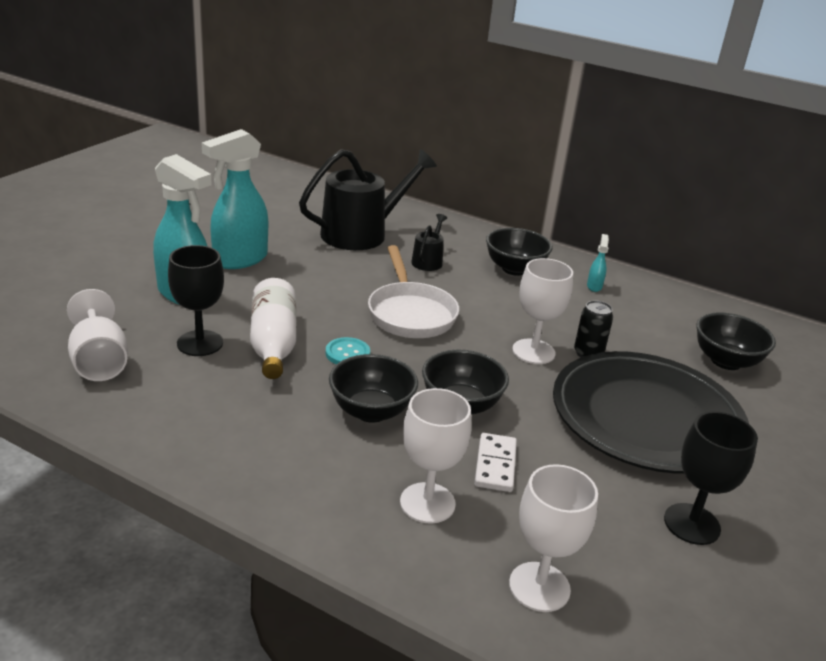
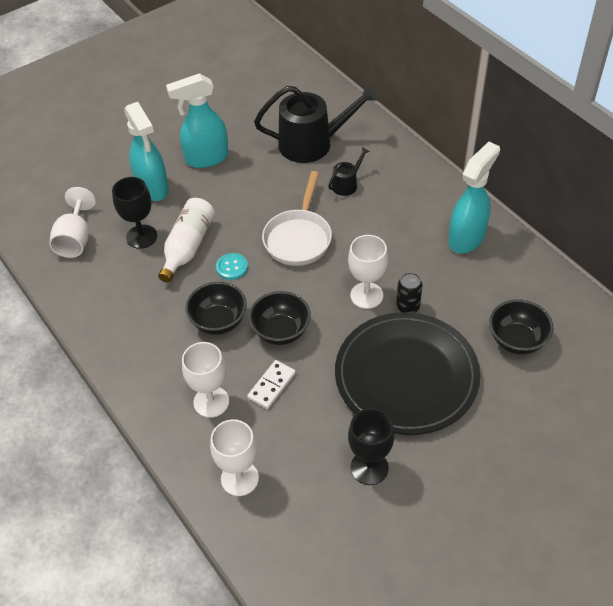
camera: 30 degrees right, 20 degrees up
black bowl [486,228,552,276] -> none
turquoise spray bottle [587,234,609,292] -> turquoise spray bottle [448,141,500,253], size x2.41

